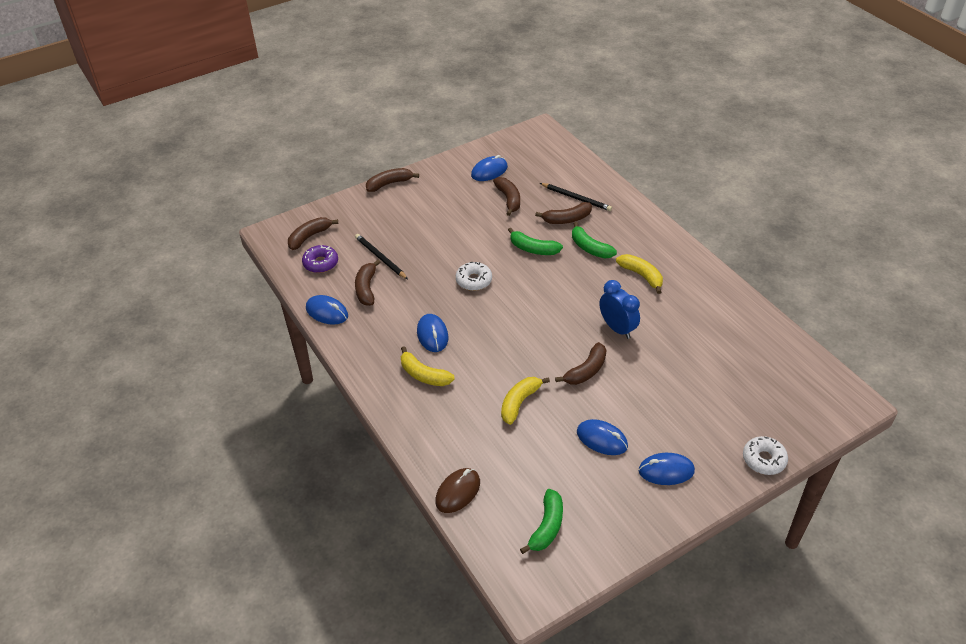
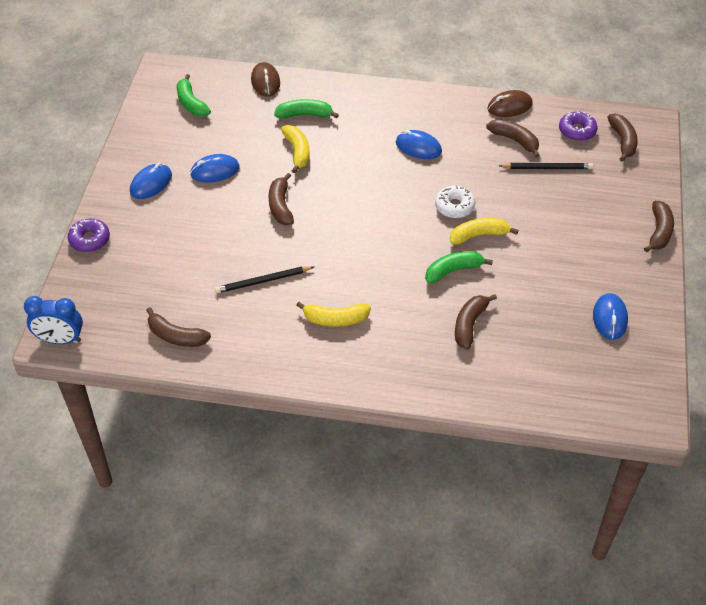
camera: 130 degrees right, 5 degrees up
blue mouse [306,295,348,325] -> brown mouse [487,90,533,117]
yellow banana [401,346,455,386] -> yellow banana moved to [450,218,518,245]
brown banana [493,177,520,216] -> brown banana moved to [146,307,211,347]
black pencil [540,183,612,211] -> black pencil moved to [215,266,314,293]
green banana [572,222,617,259] -> green banana moved to [274,99,339,119]
blue clock [599,280,640,339] -> blue clock moved to [24,296,83,344]
white donut [743,436,788,475] -> purple donut [68,218,110,252]

